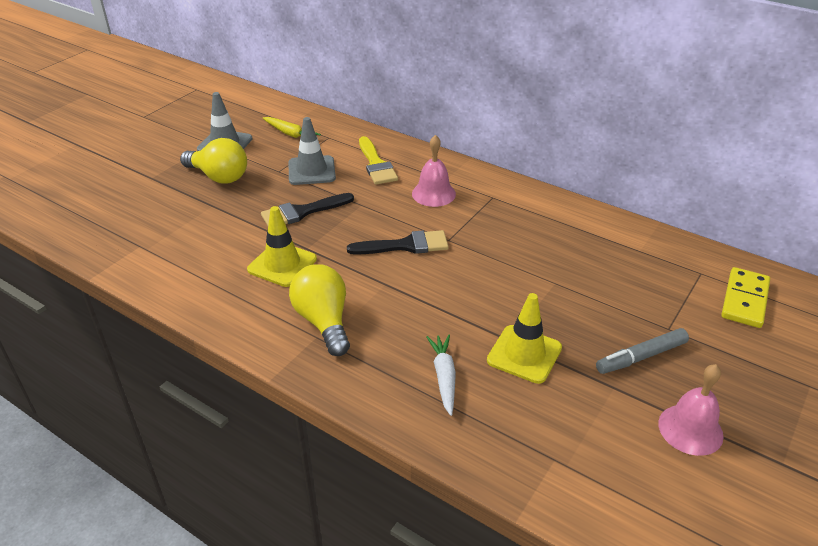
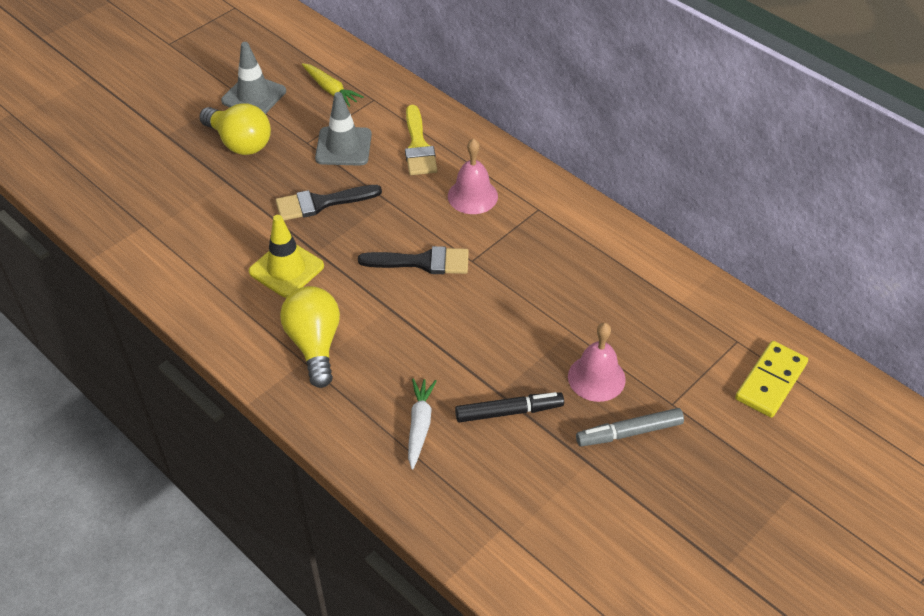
camera: 10 degrees right, 10 degrees up
yellow traffic cone [487,293,562,384] -> black marker [455,392,564,422]
pink bell [658,364,724,456] -> pink bell moved to [568,323,626,402]

